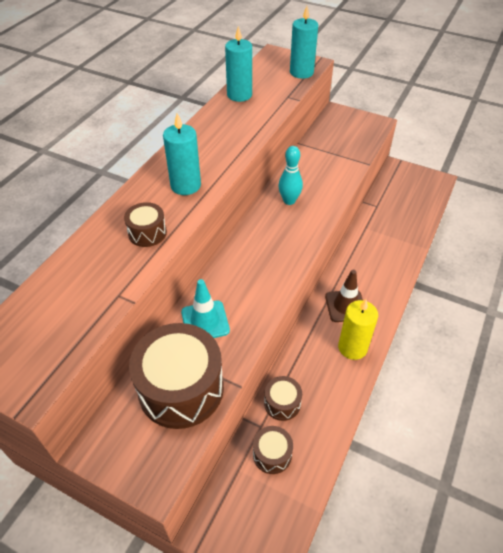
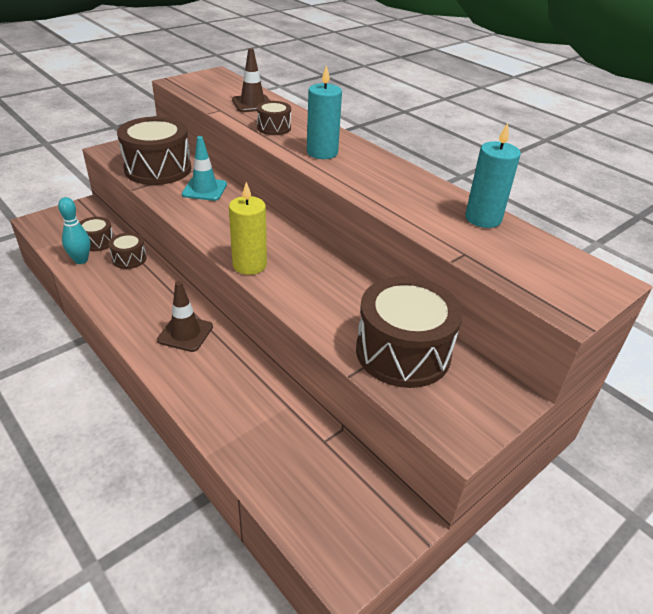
camera: 110 degrees right, 10 degrees down
turquoise bowling pin [278,146,303,205] -> turquoise bowling pin moved to [58,197,91,264]
turquoise candle [290,6,318,79] -> none
yellow candle [338,299,378,360] -> yellow candle moved to [229,182,267,275]
none -> brown traffic cone [232,48,270,112]
none -> brown drum [356,276,463,388]

